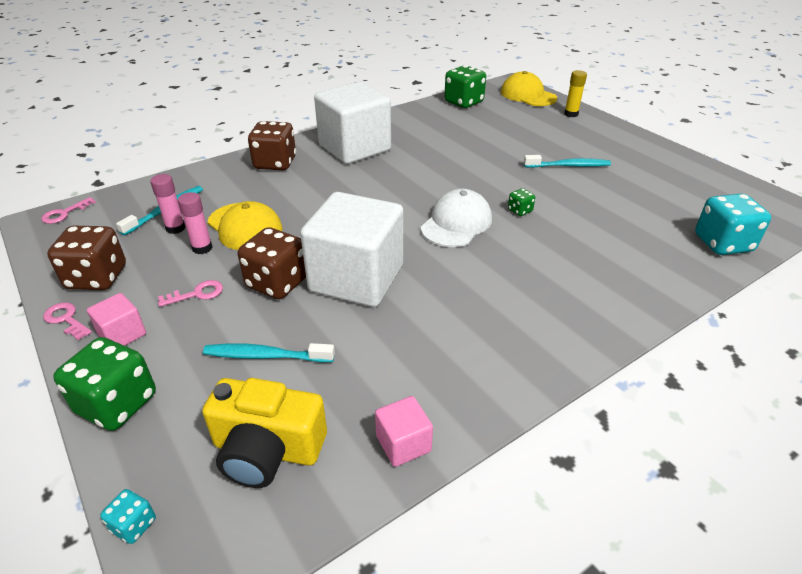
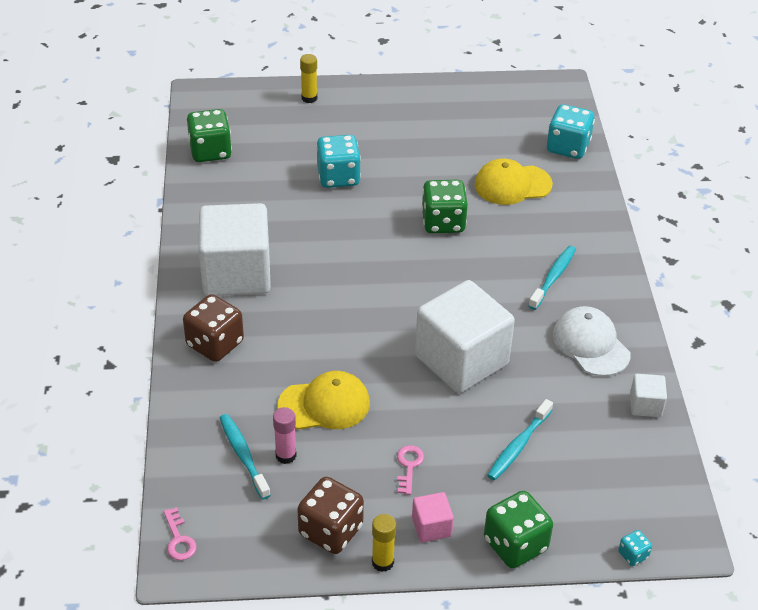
camera: 60 degrees left, 5 degrees up
pink key [43,302,92,340] -> yellow glue stick [372,514,396,572]
pink glue stick [178,192,212,254] -> none
yellow camera [202,378,327,488] -> none
brown dice [238,227,306,299] -> none
pink cube [375,396,433,467] -> white cube [630,374,667,417]
white cap [421,189,492,247] -> white cap moved to [553,306,630,376]
yellow cap [501,71,557,106] -> yellow cap moved to [475,159,553,205]
green dice [508,188,535,216] -> green dice [421,180,468,233], size x2.13
turquoise toothbrush [524,155,611,168] -> turquoise toothbrush moved to [529,246,576,310]
none -> turquoise dice [316,135,361,188]

